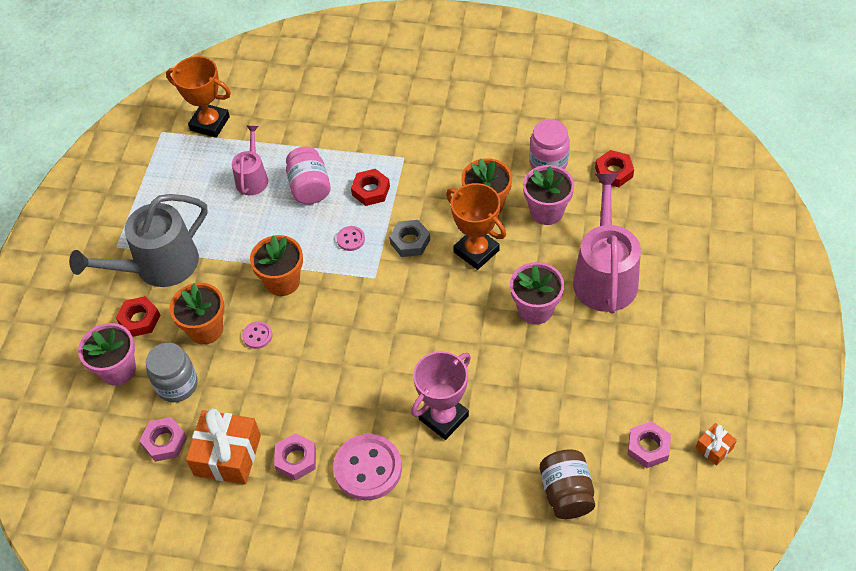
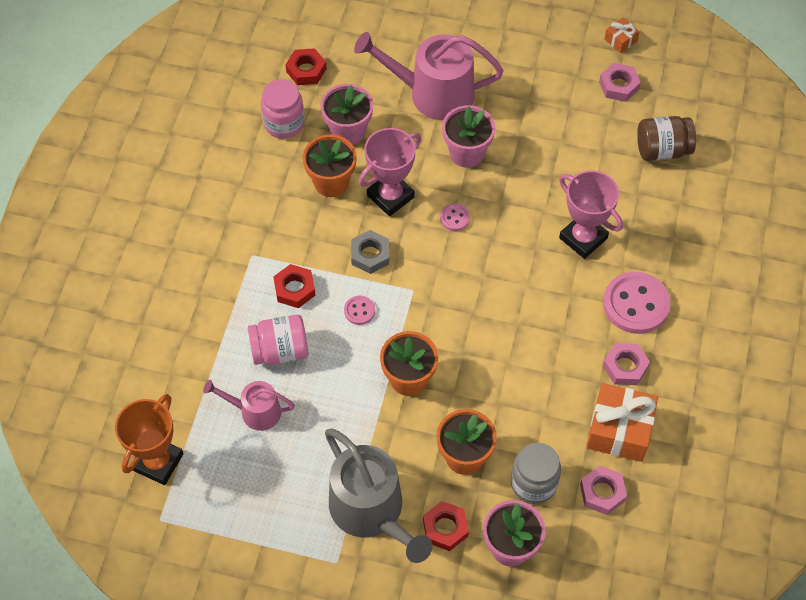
camera: 90 degrees left, 5 degrees up
pink button [242,321,272,349] -> pink button moved to [440,203,470,231]
orange trophy [446,183,506,270] -> pink trophy [359,128,421,216]

